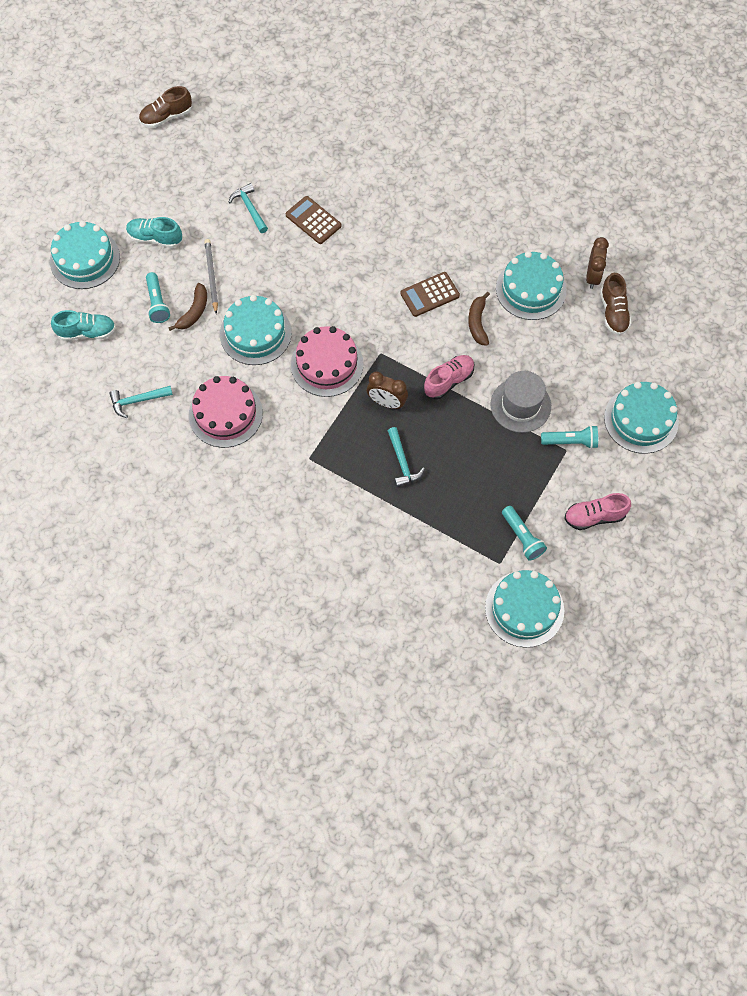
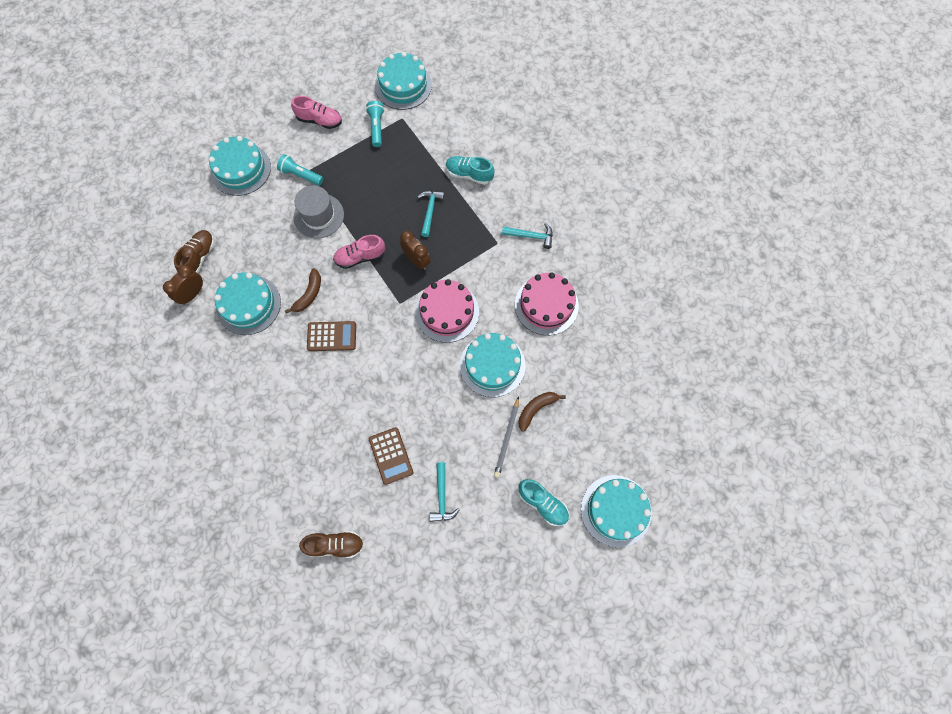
camera: 155 degrees left, 5 degrees up
turquoise shoe [51,310,116,341] -> turquoise shoe moved to [446,156,494,185]
turquoise hammer [109,386,173,418] -> turquoise hammer moved to [502,223,553,249]
brown shoe [139,86,192,128] -> brown shoe moved to [299,531,364,558]
turquoise flashlight [146,272,170,323] -> none

